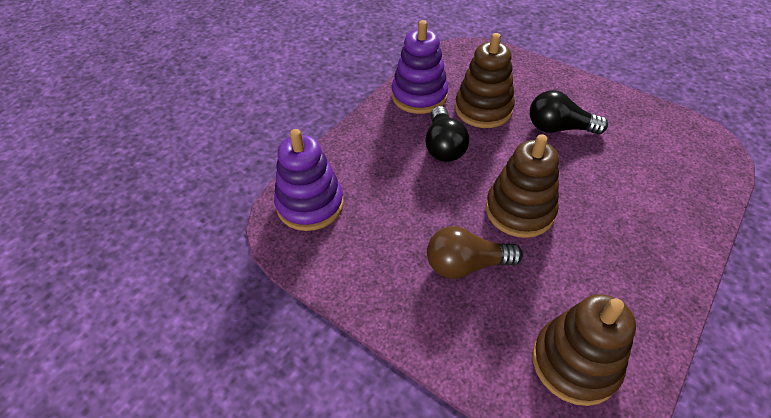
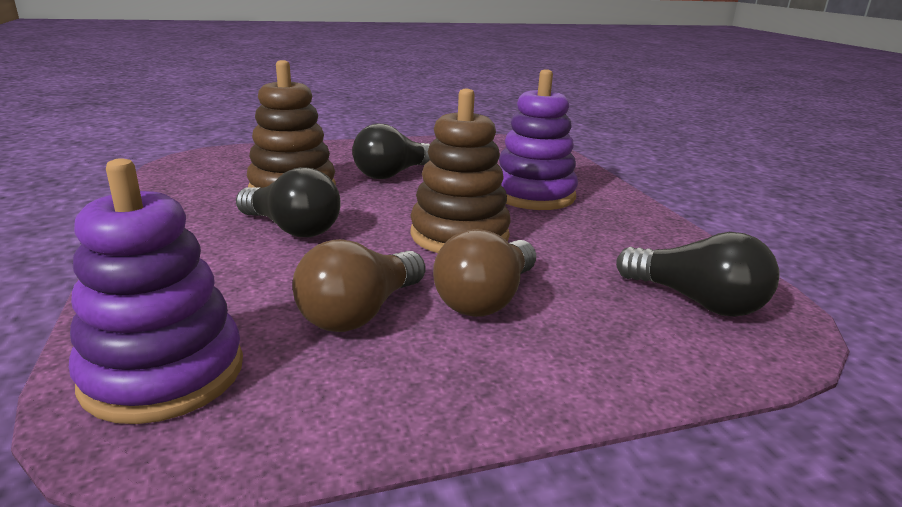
camera: 55 degrees left, 25 degrees down
purple stacking toy [392,20,448,114] -> purple stacking toy moved to [499,69,578,210]
brown stacking toy [532,294,636,406] -> black light bulb [616,232,779,317]
none -> brown light bulb [293,239,425,332]

